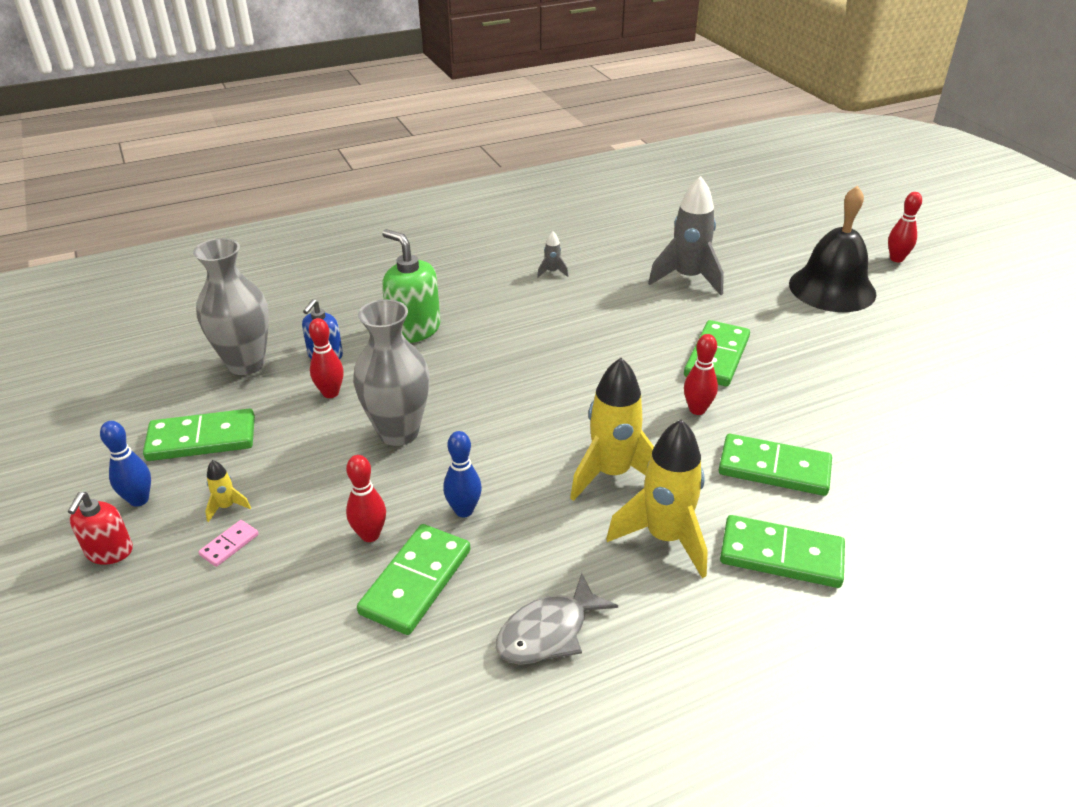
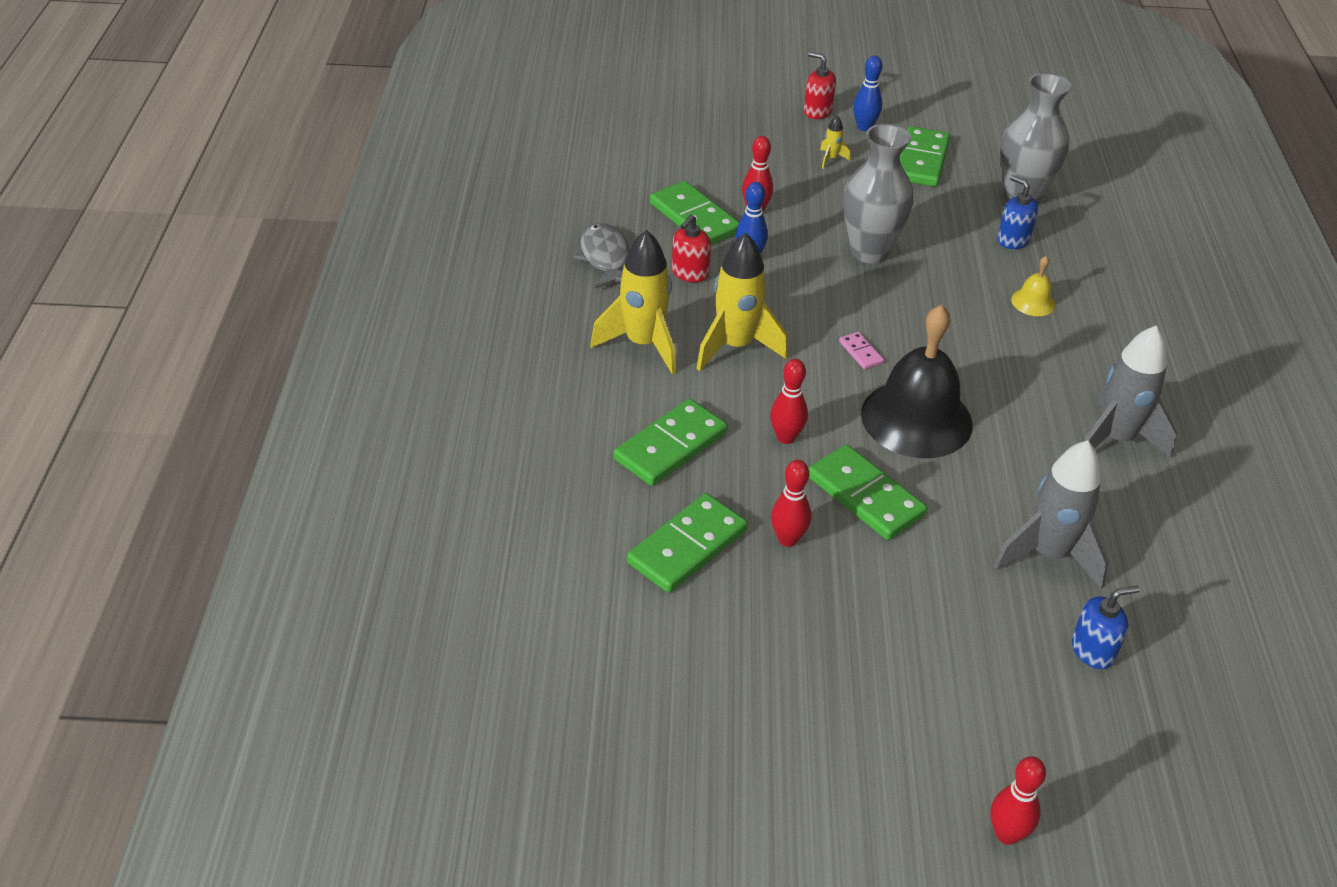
camera: 115 degrees right, 5 degrees up
pink domino [198,520,259,567] -> pink domino moved to [839,332,884,369]
red bowling pin [309,318,344,398] -> red bowling pin moved to [771,460,811,547]
green soap dispenser [382,229,441,343] -> yellow bell [1011,256,1056,316]
grey rocket [537,231,569,278] -> grey rocket [1083,326,1177,459], size x2.34
green domino [720,515,845,588] -> green domino moved to [627,493,748,593]
black bell [789,185,876,312] -> black bell moved to [861,304,973,458]
none -> red soap dispenser [672,214,711,282]
none -> blue soap dispenser [1072,585,1140,669]

